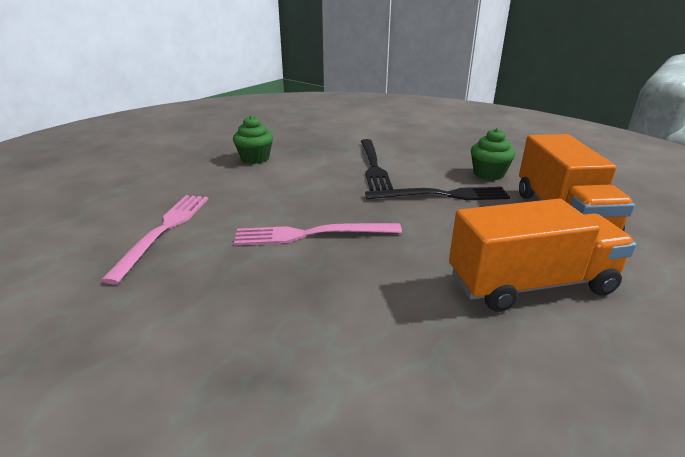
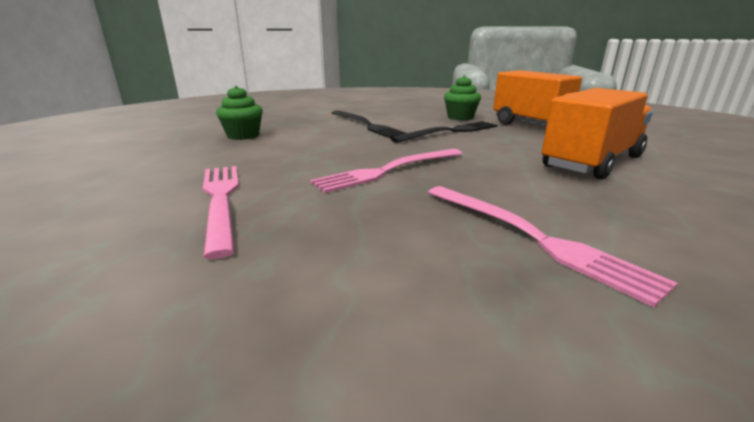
camera: 30 degrees left, 5 degrees down
none -> pink fork [428,186,678,307]

